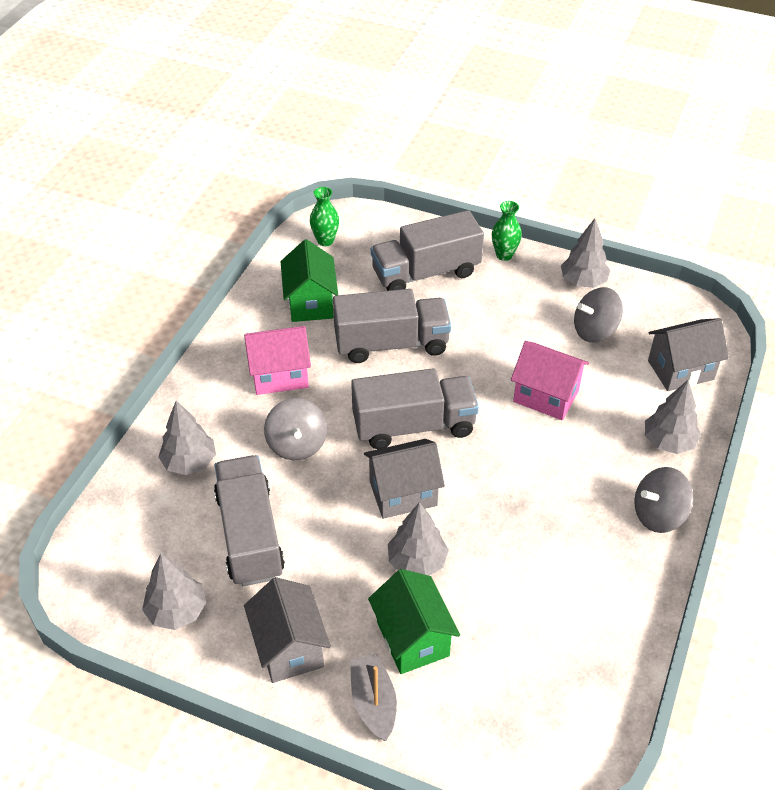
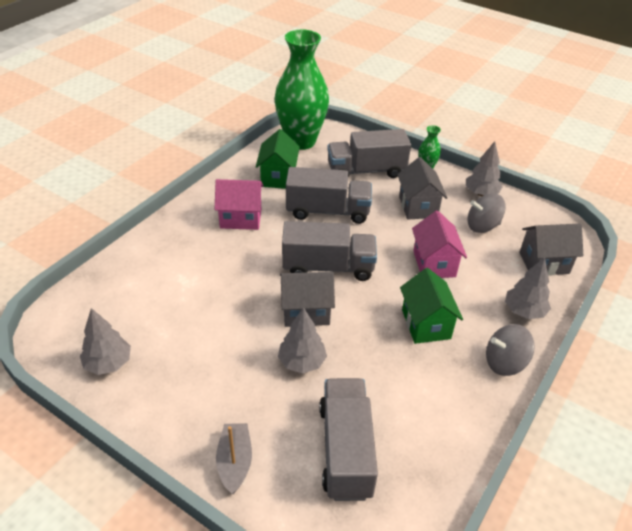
camera: 10 degrees right, 5 degrees down
grey tree [158,401,216,475] -> none
grey truck [214,455,285,586] -> grey truck moved to [319,378,378,501]
grey house [244,577,331,683] -> grey house moved to [397,157,447,219]
grey spinning top [264,398,327,460] -> none
green vase [310,187,339,246] -> green vase [275,29,329,150], size x2.49
green house [368,569,460,674] -> green house moved to [400,268,463,344]
pink house [511,341,589,420] -> pink house turned 45 degrees clockwise [412,211,467,278]

